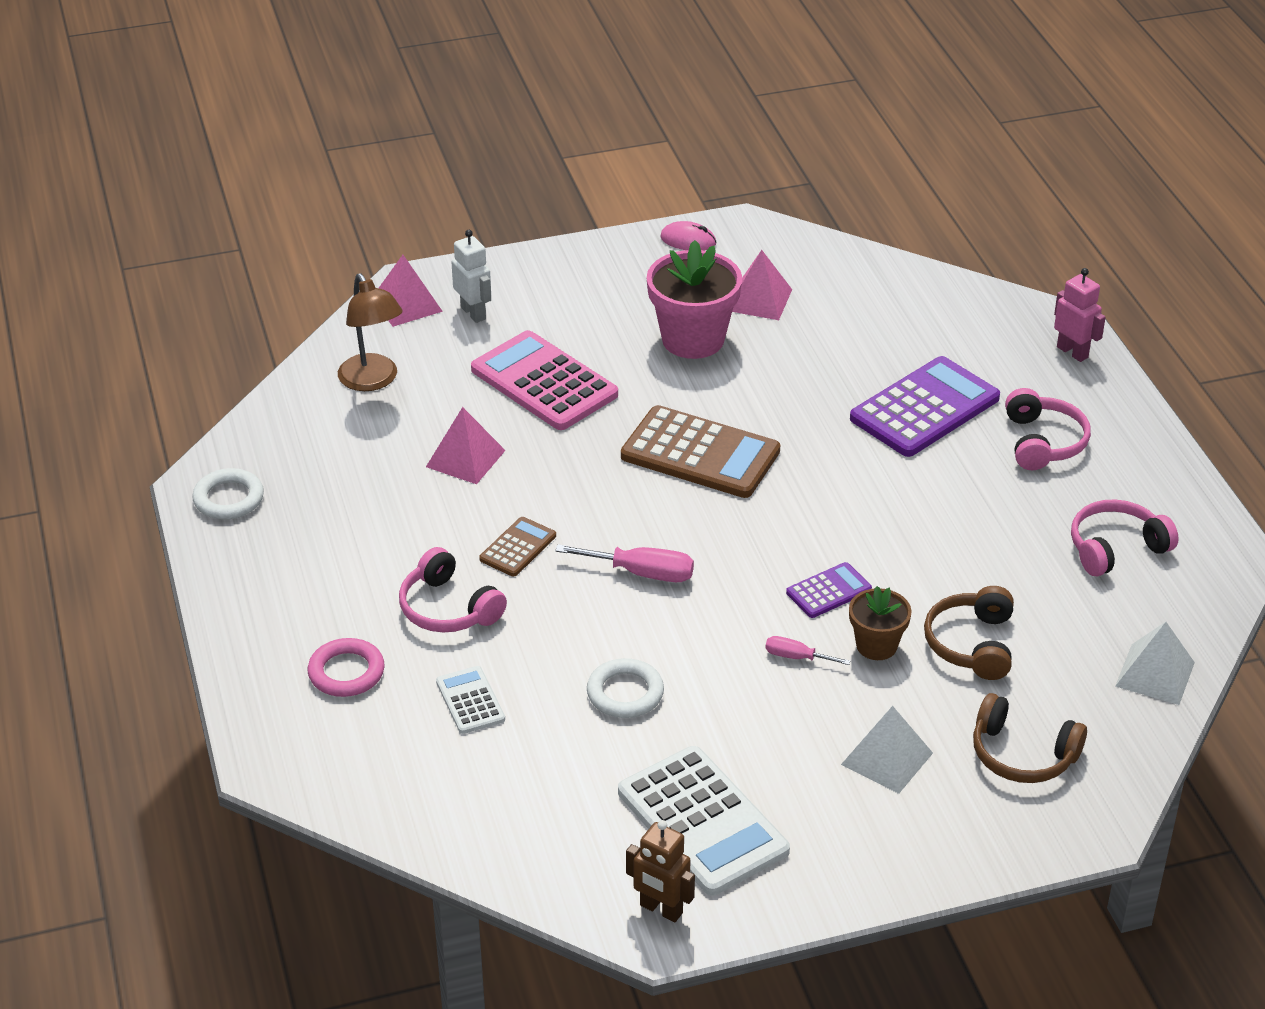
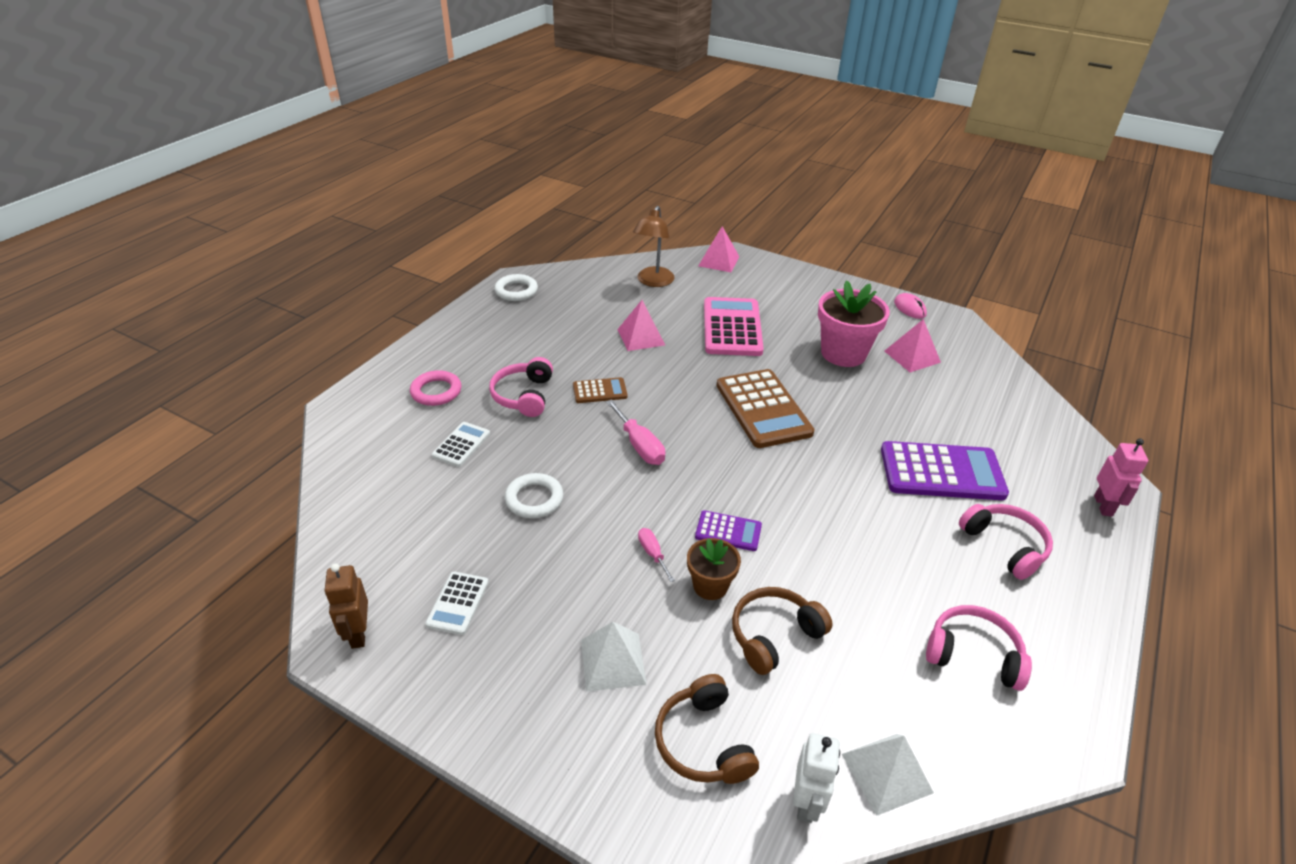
camera: 45 degrees right, 0 degrees up
white robot [451,230,491,323] -> white robot moved to [793,733,840,823]
white calculator [618,746,790,896] -> white calculator [425,572,489,635], size x0.50
pink headphones [1005,388,1091,470] -> pink headphones turned 75 degrees counterclockwise [959,504,1053,580]

